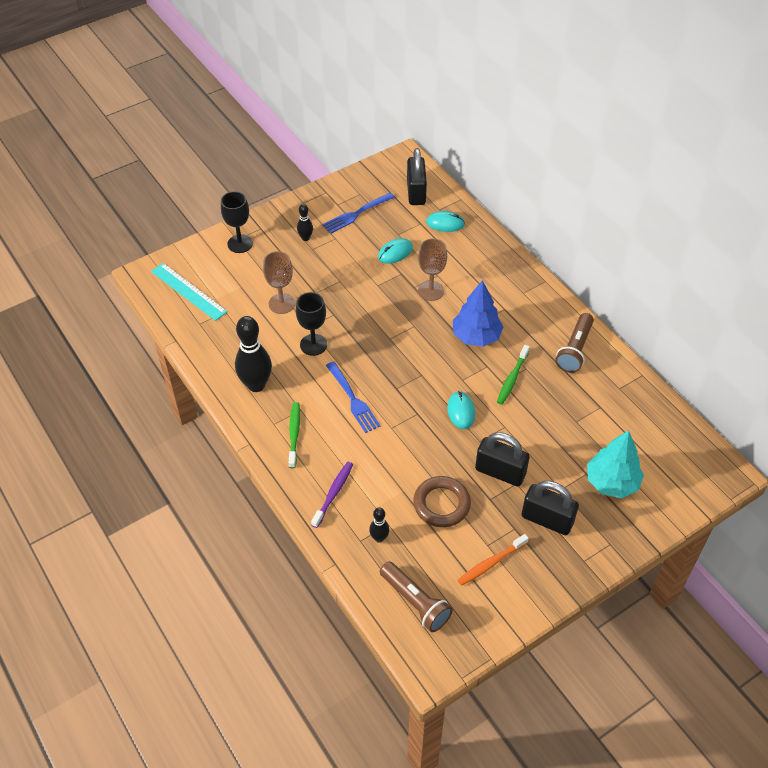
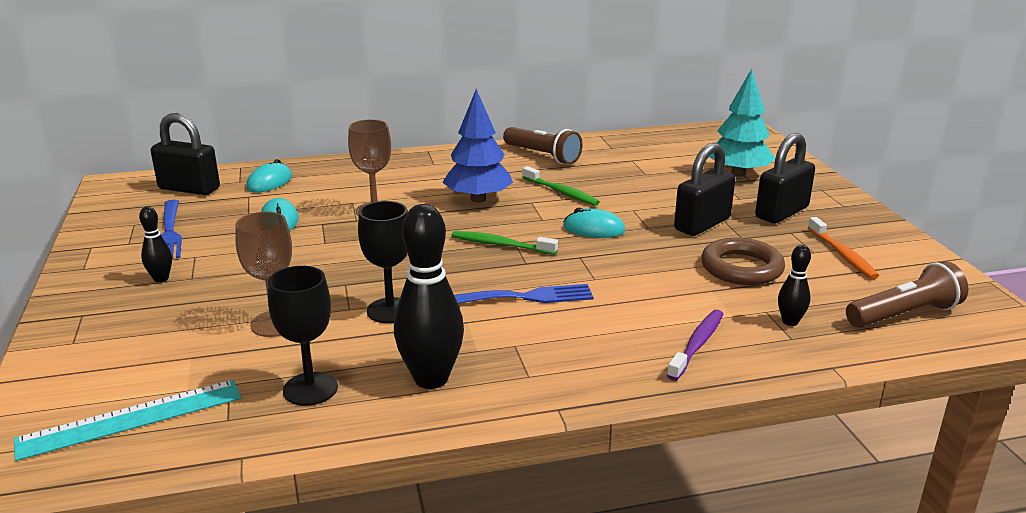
camera: 70 degrees left, 25 degrees down
black goblet [221,191,253,253] -> black goblet moved to [268,266,338,406]
green toothbrush [288,402,300,468] -> green toothbrush moved to [451,231,558,255]
purple toothbrush [311,462,353,528] -> purple toothbrush turned 75 degrees clockwise [667,309,723,381]

